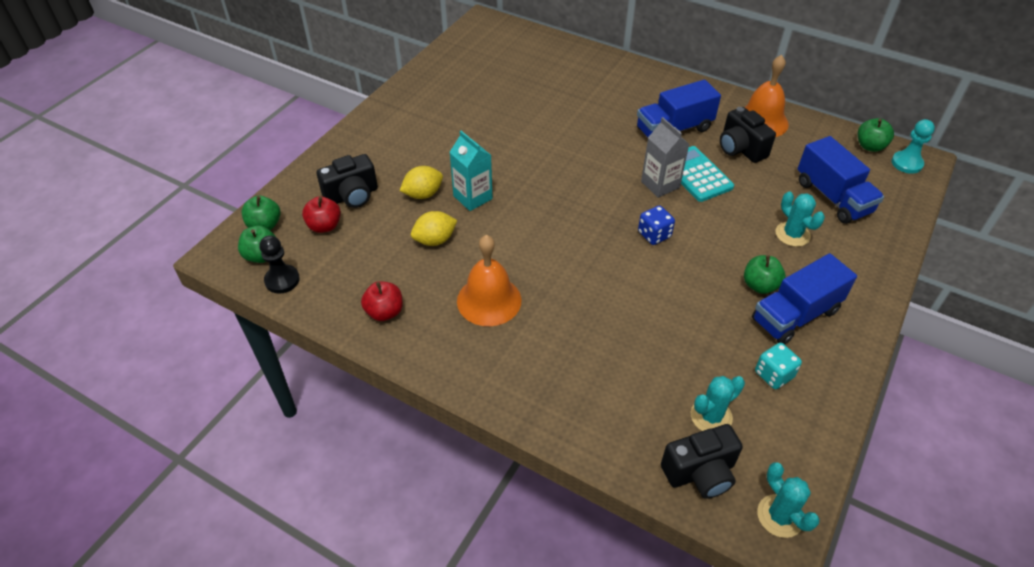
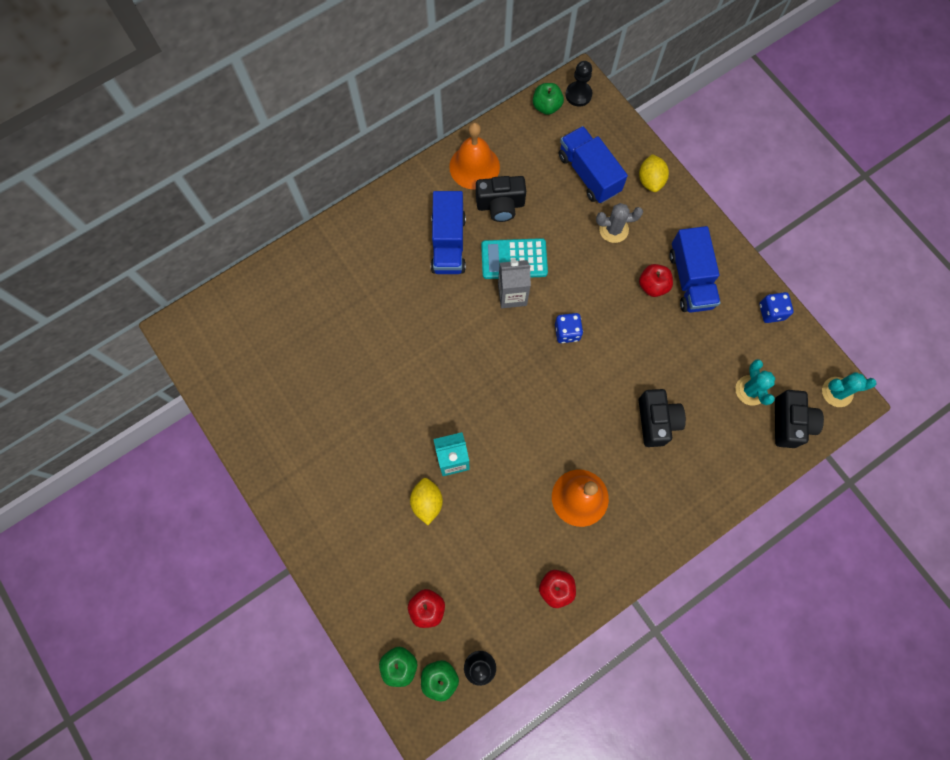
camera: 65 degrees left, 25 degrees up
black camera [316,154,378,208] -> black camera moved to [639,389,686,447]
yellow lemon [411,211,457,246] -> yellow lemon moved to [639,154,669,192]
green apple [744,255,786,294] -> red apple [639,264,673,297]
turquoise dice [755,343,802,389] -> none
turquoise cactus [776,191,825,247] -> grey cactus [596,203,643,243]
blue truck [797,136,884,224] -> blue truck turned 120 degrees counterclockwise [559,126,628,203]
turquoise pawn [892,119,935,174] -> black pawn [566,61,592,107]
none -> blue dice [759,292,794,323]

